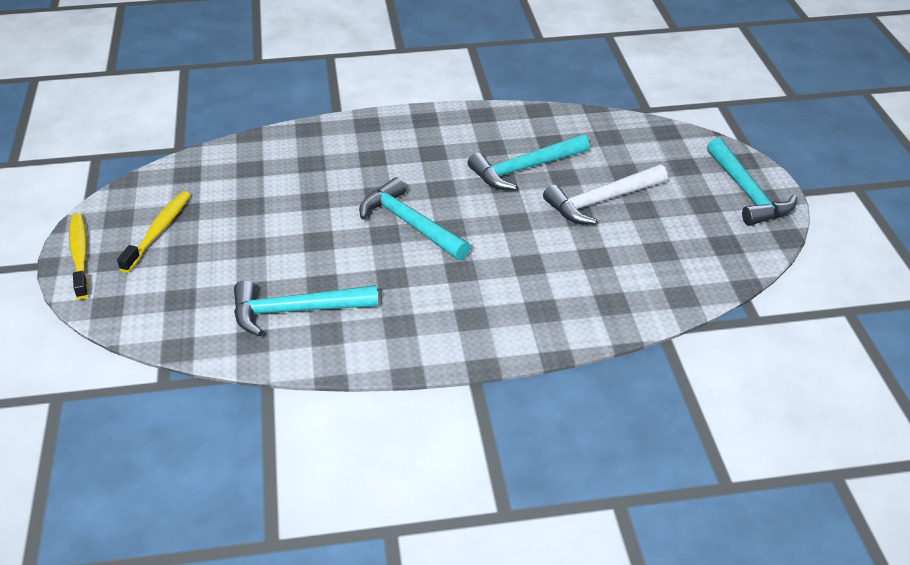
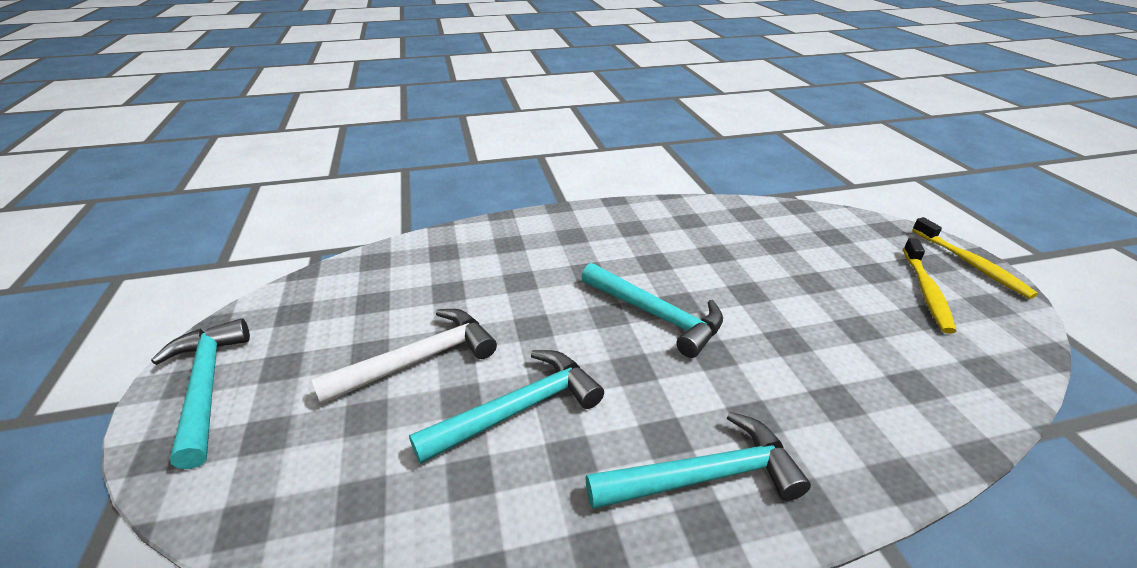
camera: 175 degrees right, 5 degrees down
turquoise hammer [234,281,378,336] -> turquoise hammer moved to [585,412,811,509]

